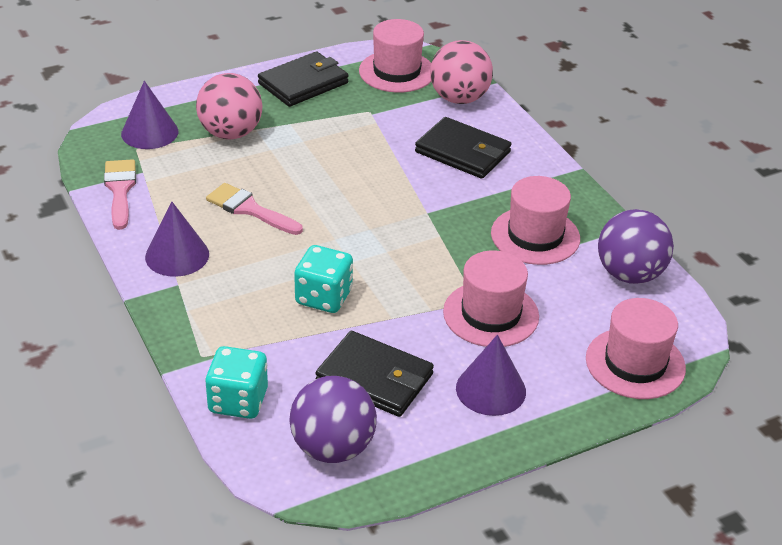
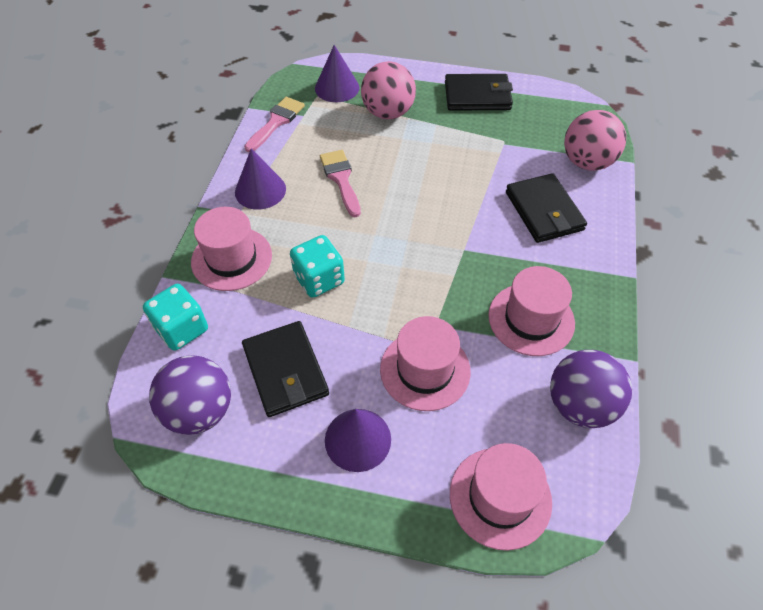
camera: 40 degrees right, 15 degrees up
pink hat [359,19,431,93] -> pink hat moved to [191,207,272,291]

